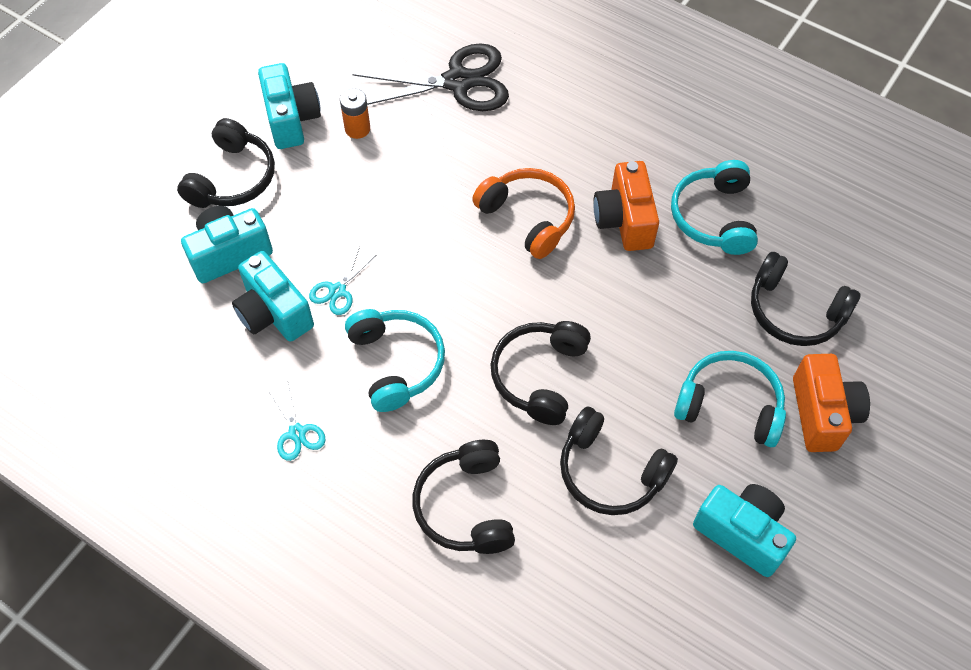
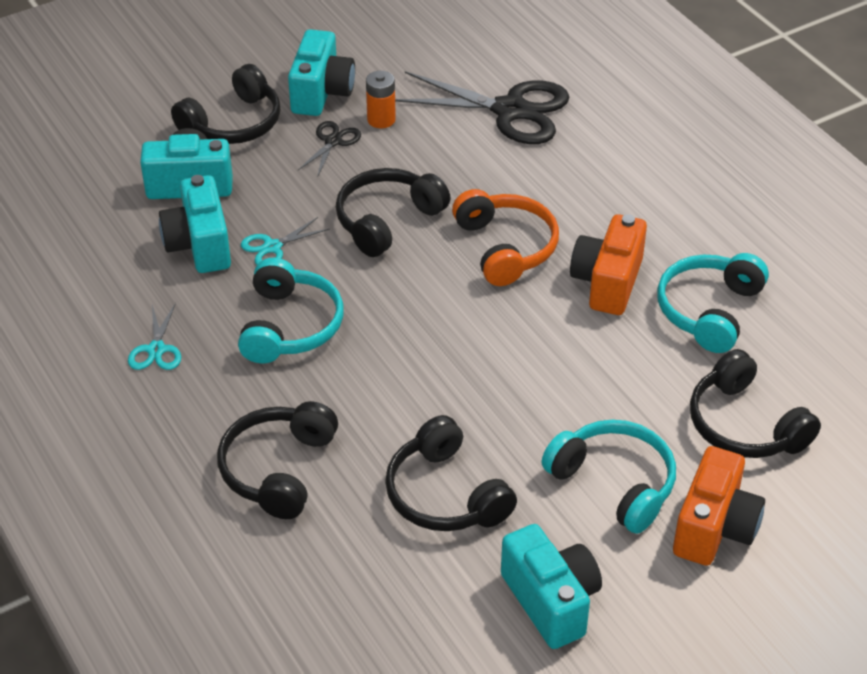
camera: 25 degrees right, 15 degrees down
black headphones [490,321,591,425] -> black headphones moved to [336,168,451,257]
none -> black scissors [298,121,361,177]

